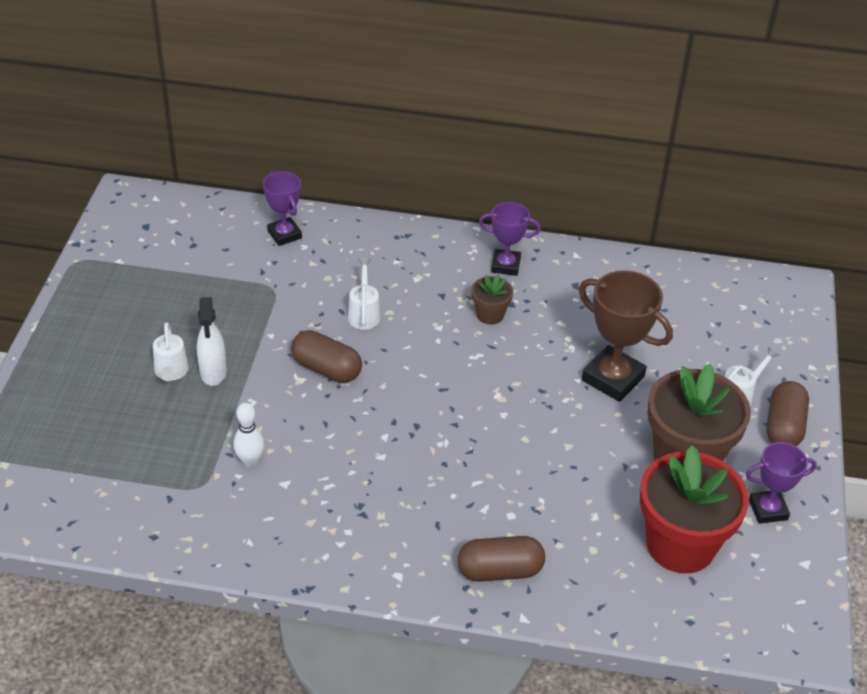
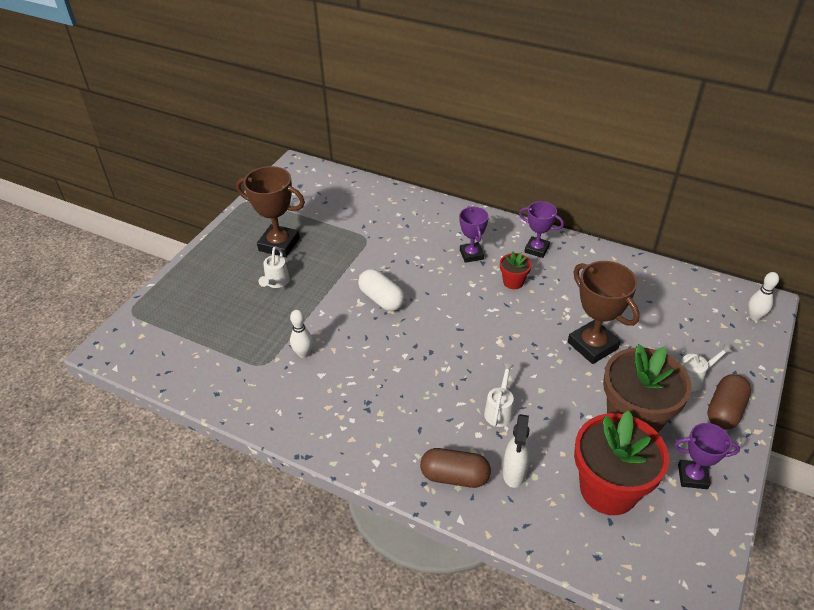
camera: 20 degrees right, 0 degrees up
white spray bottle [197,297,227,386] -> white spray bottle moved to [503,414,530,488]
purple trophy [263,171,302,246] -> purple trophy moved to [459,206,489,263]
brown capsule [291,330,362,383] -> white capsule [358,269,405,311]
white watering can [348,258,381,330] -> white watering can moved to [484,363,514,427]
brown flower pot [471,275,513,325] -> red flower pot [500,251,532,289]
none -> brown trophy [236,166,305,257]
none -> white bowling pin [748,272,779,321]

